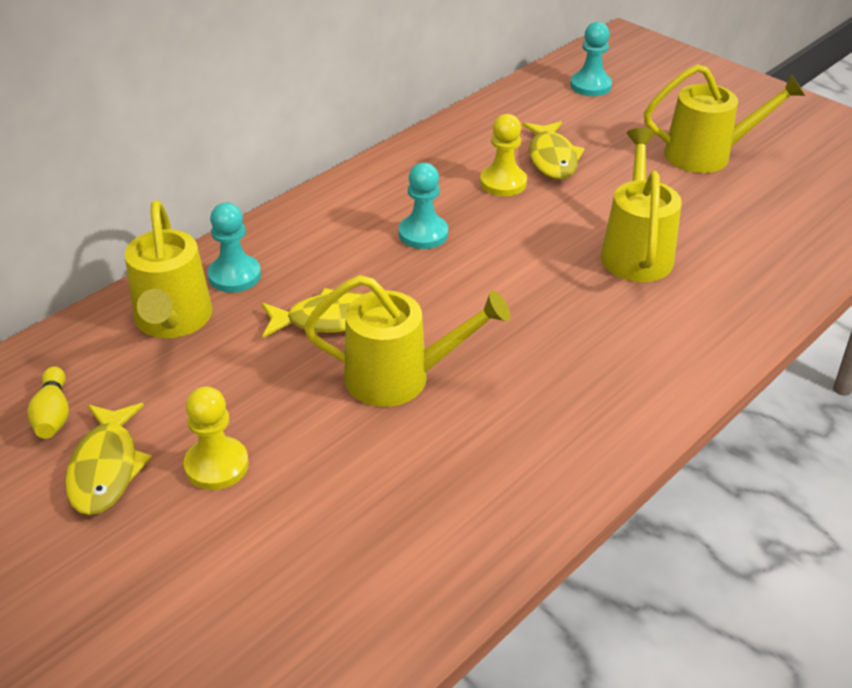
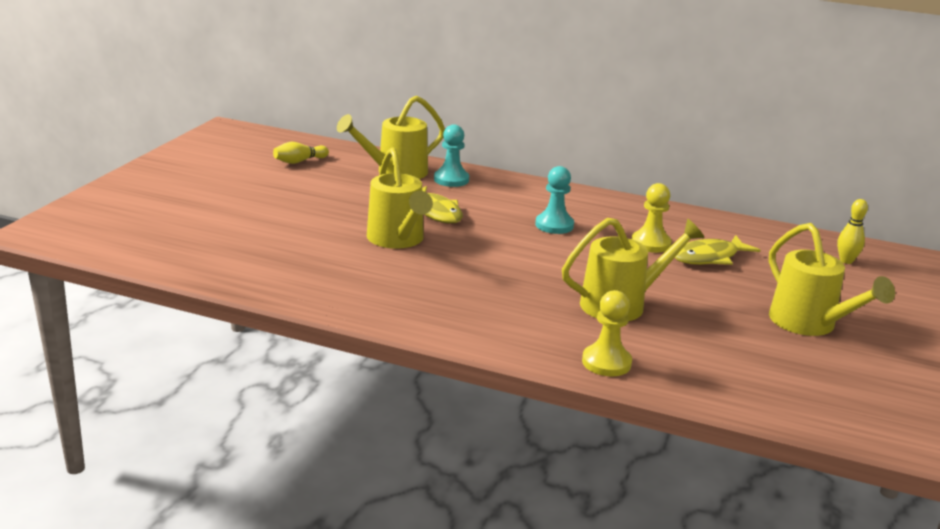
camera: 65 degrees right, 15 degrees down
yellow fish [65,403,152,515] -> none
yellow pawn [184,386,249,490] -> yellow pawn moved to [582,290,632,376]
turquoise pawn [570,22,612,96] -> yellow bowling pin [837,199,868,264]

